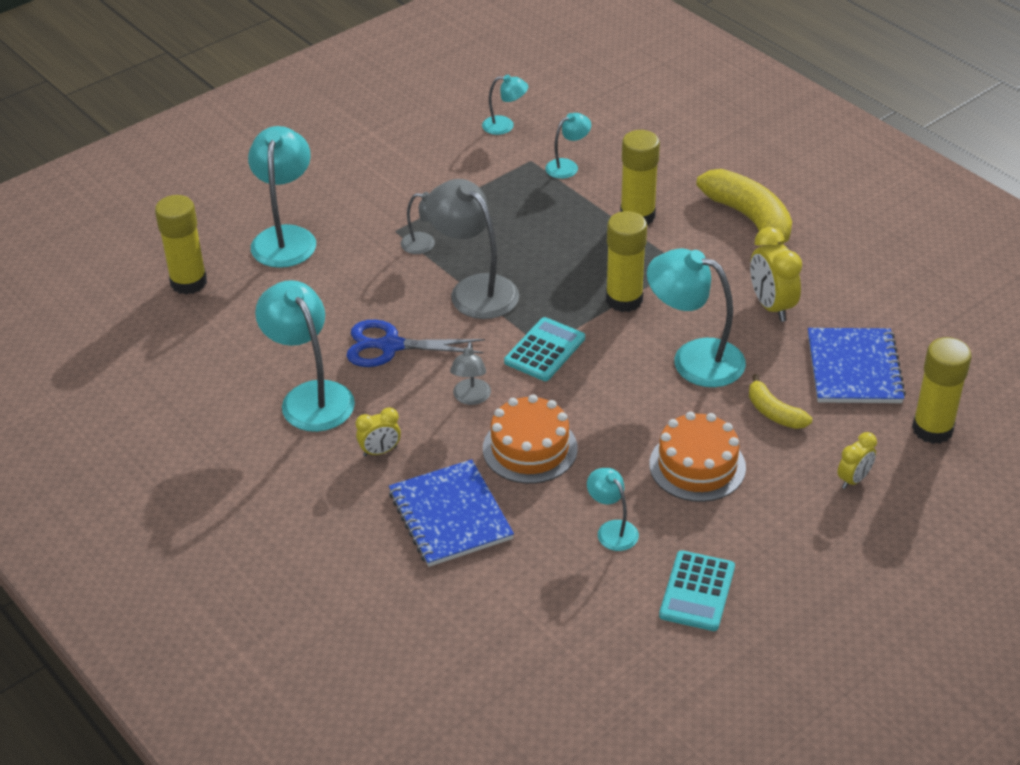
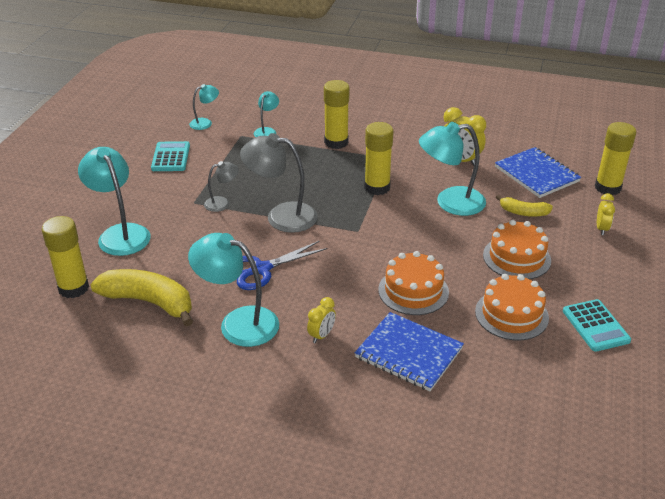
camera: 35 degrees left, 5 degrees down
grey lamp [450,342,491,405] -> none
turquoise calculator [504,317,585,381] -> turquoise calculator moved to [151,141,190,171]
turquoise lamp [587,468,639,551] -> orange cake [475,274,549,341]
yellow banana [696,169,792,244] -> yellow banana moved to [90,269,193,327]

